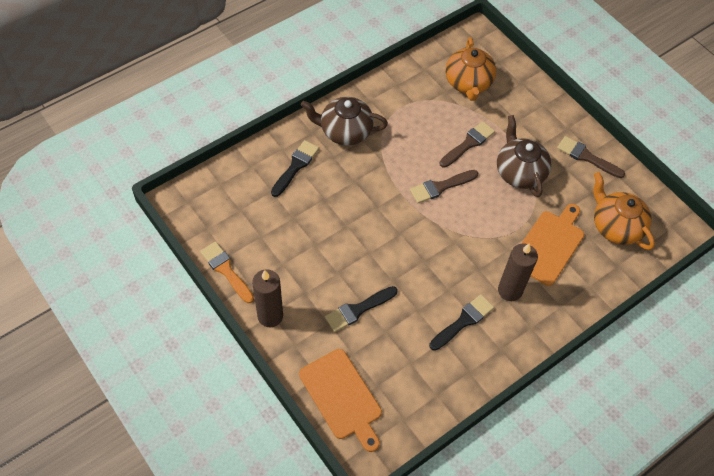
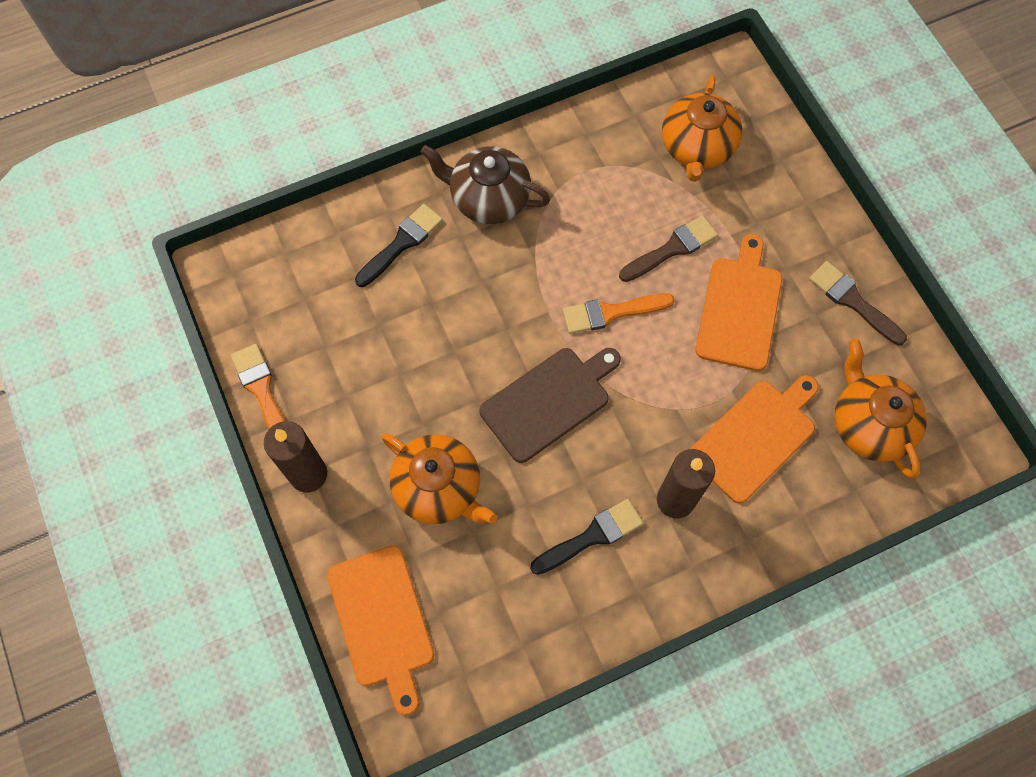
camera: 15 degrees right, 10 degrees up
black brush [325,286,398,332] -> orange teapot [381,433,497,524]
brown brush [410,170,478,203] -> orange brush [563,293,675,334]
brown teapot [497,115,551,197] -> orange cutting board [695,234,782,371]
none -> brown cutting board [479,348,621,463]

